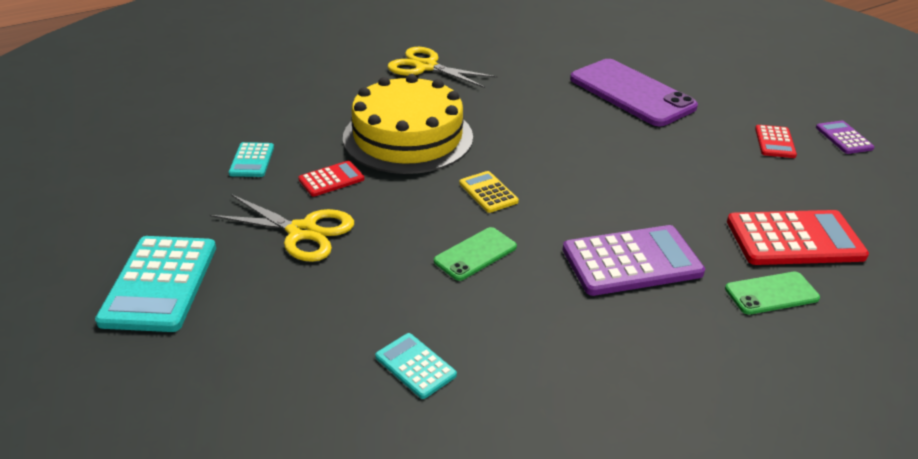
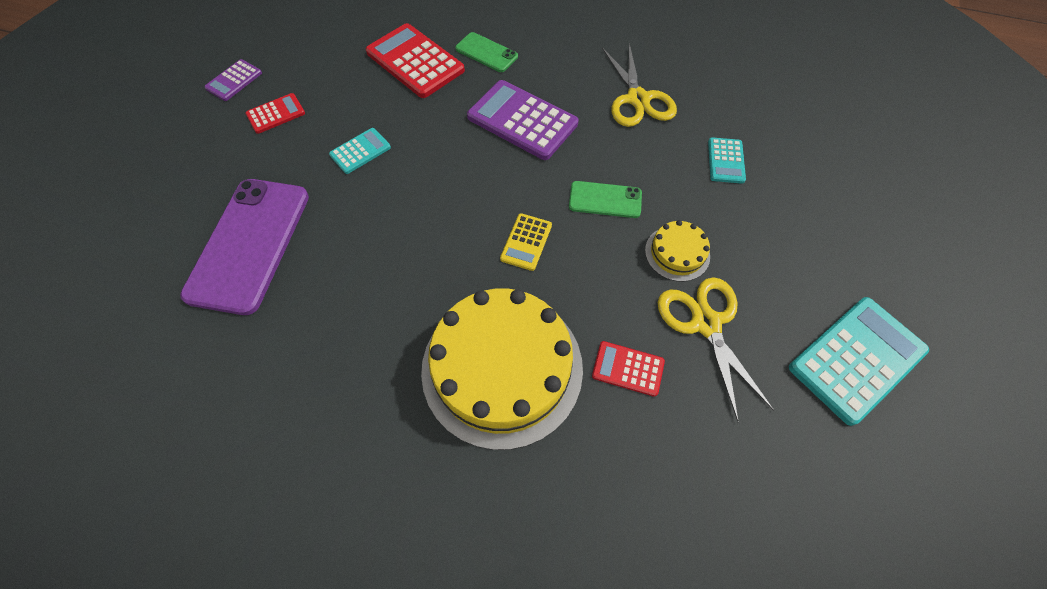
camera: 130 degrees left, 25 degrees up
turquoise calculator [229,142,274,177] -> turquoise calculator moved to [329,128,391,174]
yellow scissors [388,47,497,88] -> yellow scissors moved to [602,43,677,127]
none -> yellow cake [645,220,710,282]

